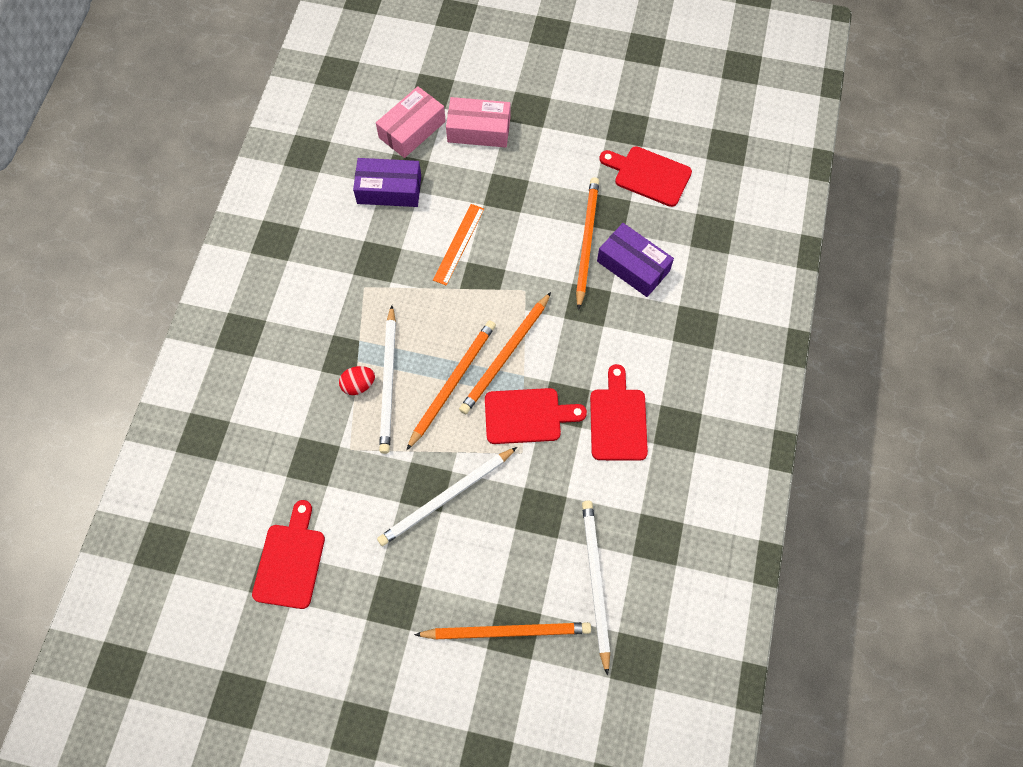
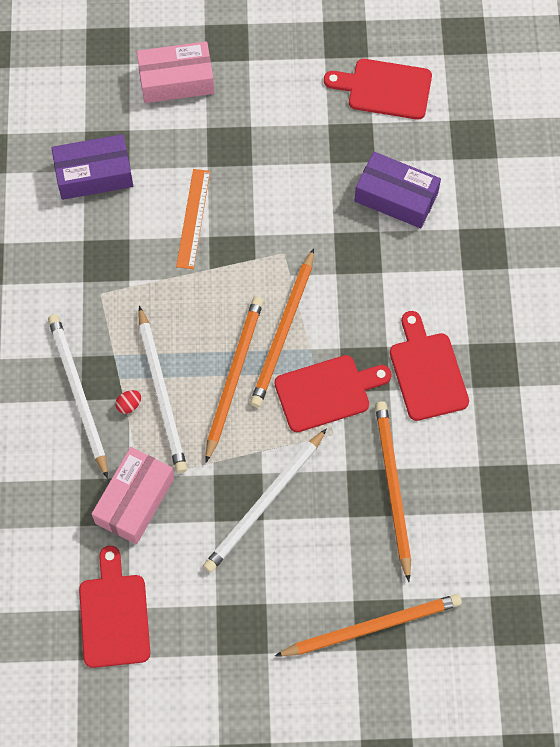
camera: 15 degrees left, 0 degrees up
red egg [339,366,375,395] -> red egg [115,390,141,414], size x0.66
pink box [376,86,446,158] -> pink box moved to [92,447,174,544]
orange pencil [576,177,599,310] -> orange pencil moved to [375,401,411,582]
white pencil [582,501,610,676] -> white pencil moved to [48,314,108,479]

